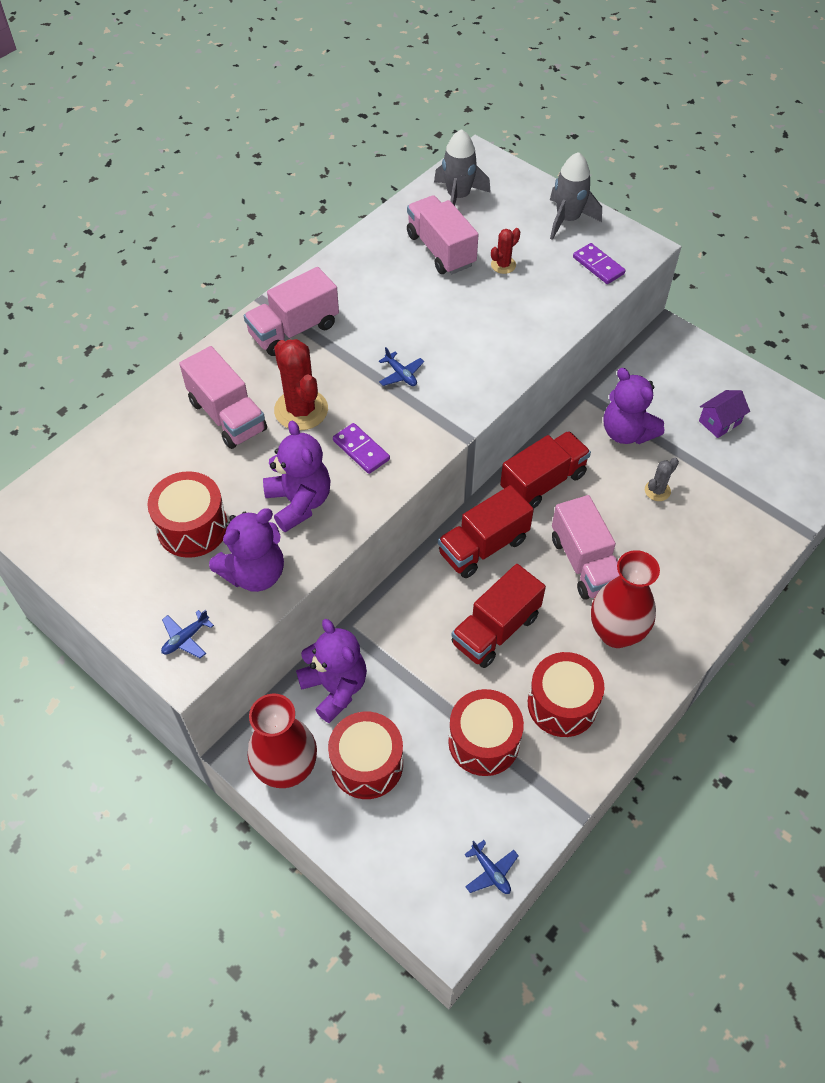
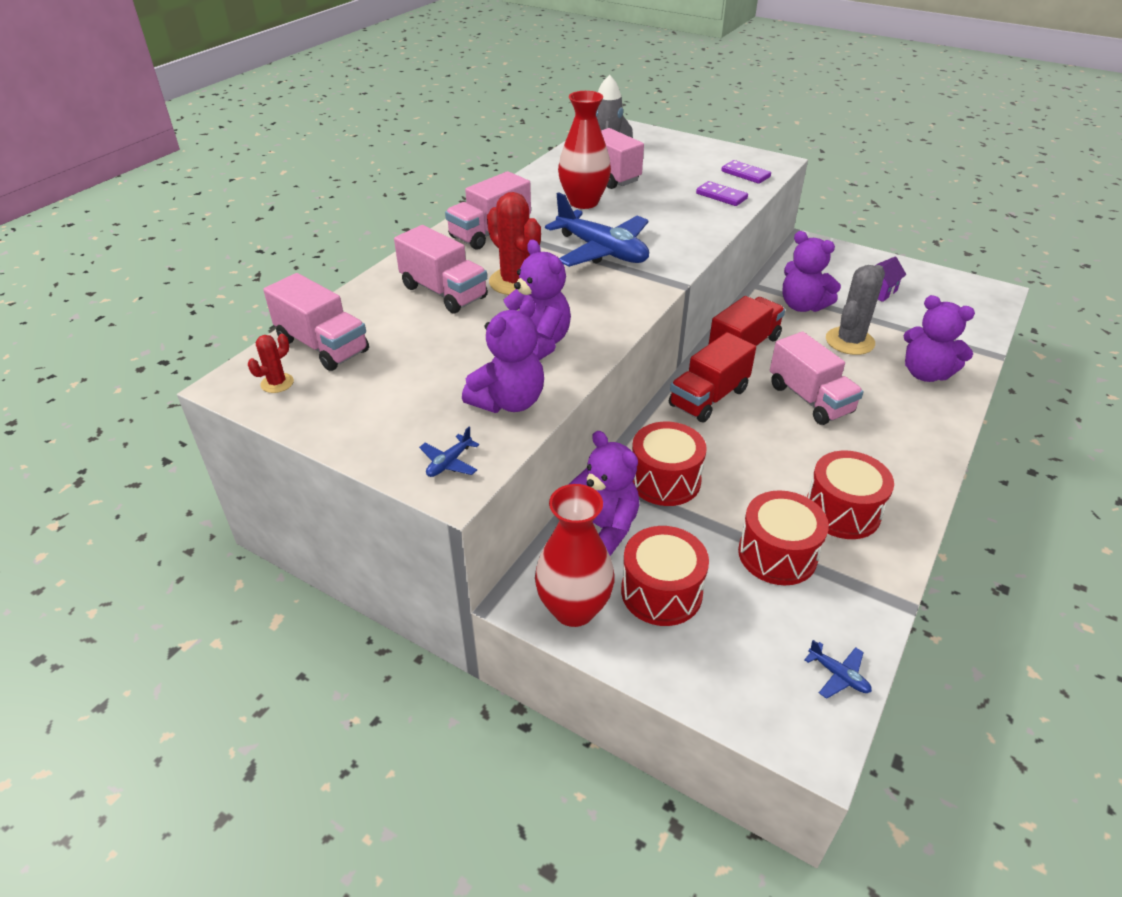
camera: 10 degrees left, 15 degrees down
red drum [147,471,228,558] -> red drum moved to [632,422,707,506]
purple domino [333,423,390,474] -> purple domino moved to [696,181,748,206]
blue plane [379,347,424,386] -> blue plane [545,192,649,267], size x2.47
red truck [451,564,546,668] -> none
red cactus [491,228,520,274] -> red cactus moved to [248,334,294,393]
grey rocket [550,152,602,240] -> none
red vase [591,550,660,648] -> red vase moved to [558,91,611,209]
grey cactus [645,458,679,501] -> grey cactus [826,265,885,355], size x1.94
none -> pink truck [263,273,369,371]
none -> purple teddy bear [904,295,975,382]

